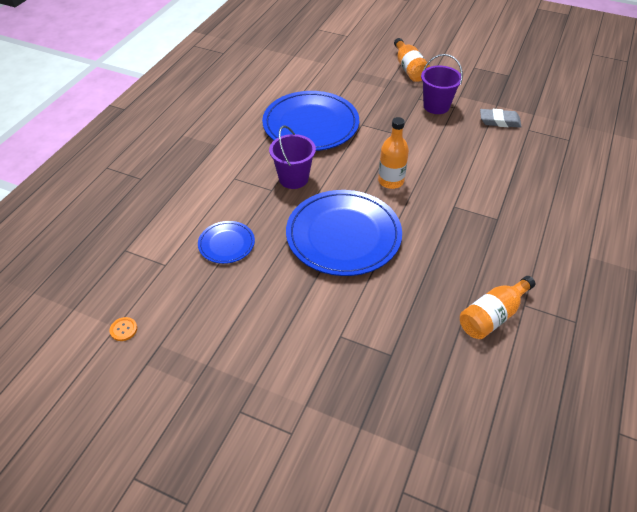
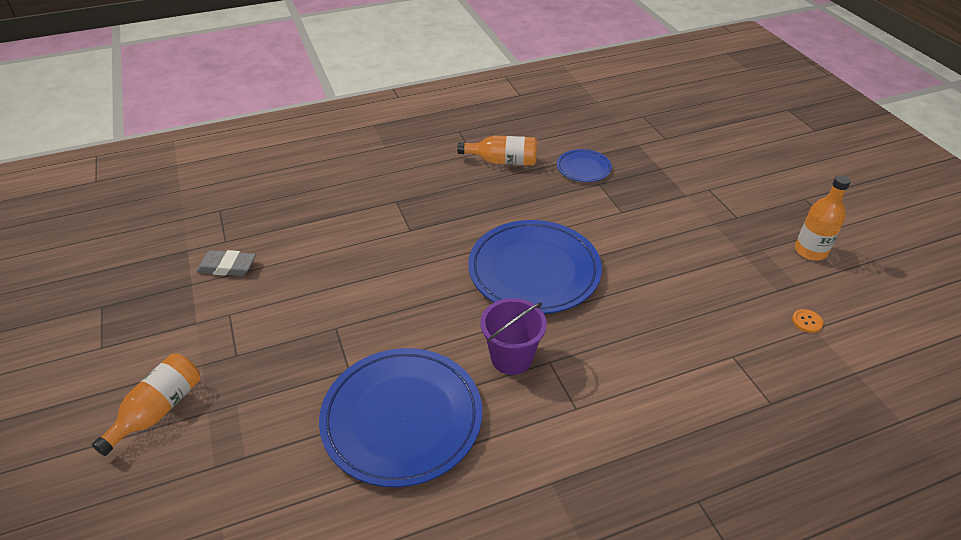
camera: 135 degrees left, 5 degrees down
blue plate [198,221,255,264] -> blue plate moved to [557,149,612,182]
orange bottle [378,117,409,189] -> orange bottle moved to [795,175,851,261]
purple bucket [421,54,463,114] -> none
grey eraser [480,109,522,128] -> grey eraser turned 45 degrees counterclockwise [196,250,256,276]

